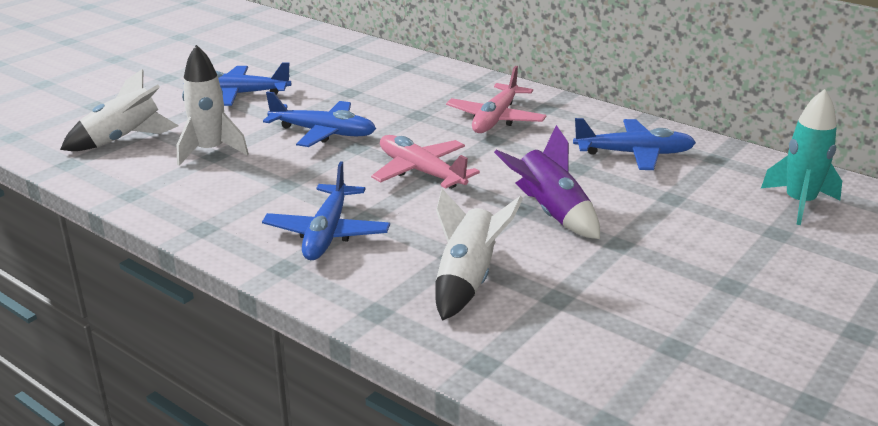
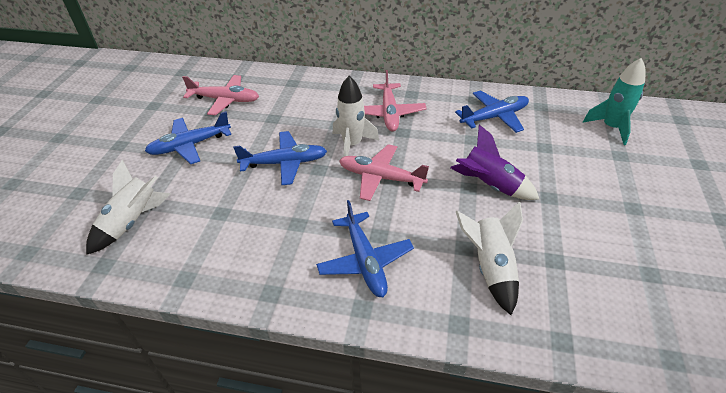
camera: 25 degrees left, 15 degrees up
white rocket [177,45,249,166] -> white rocket moved to [333,76,379,157]
none -> pink plane [182,75,259,115]

